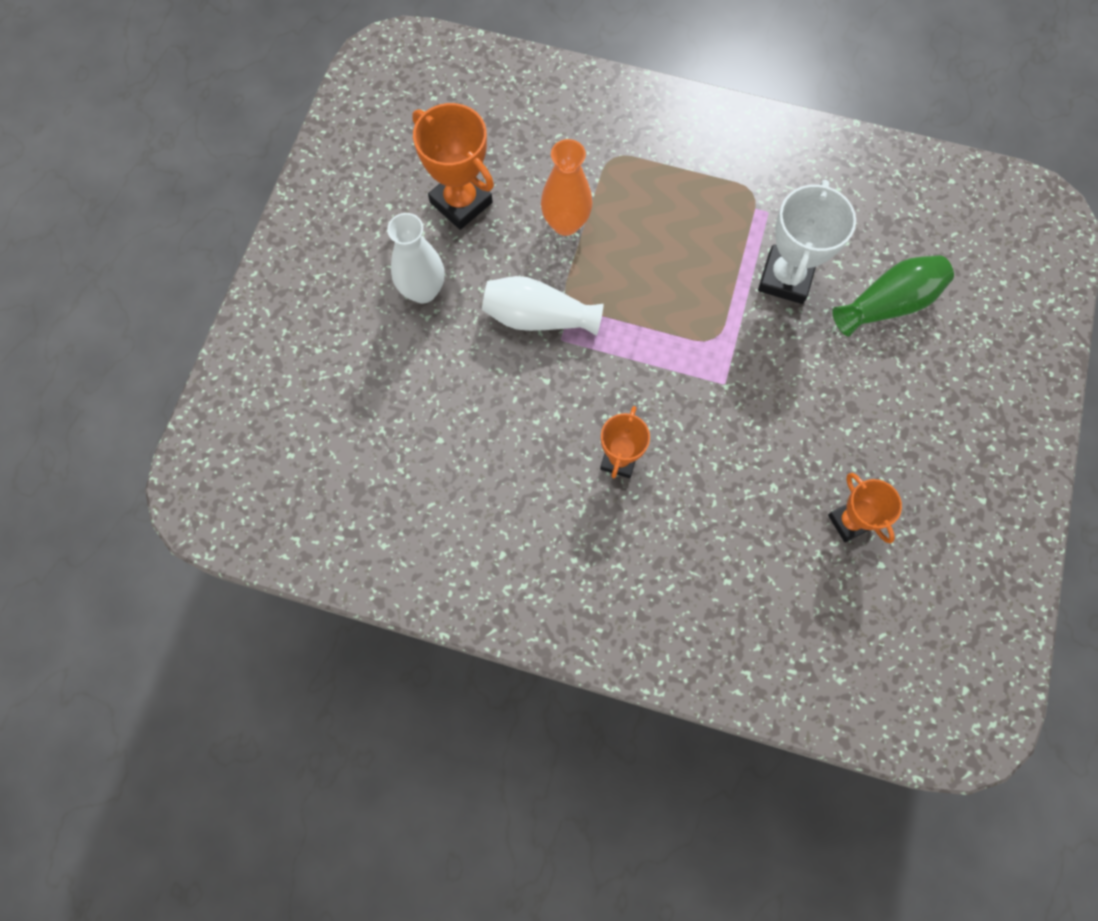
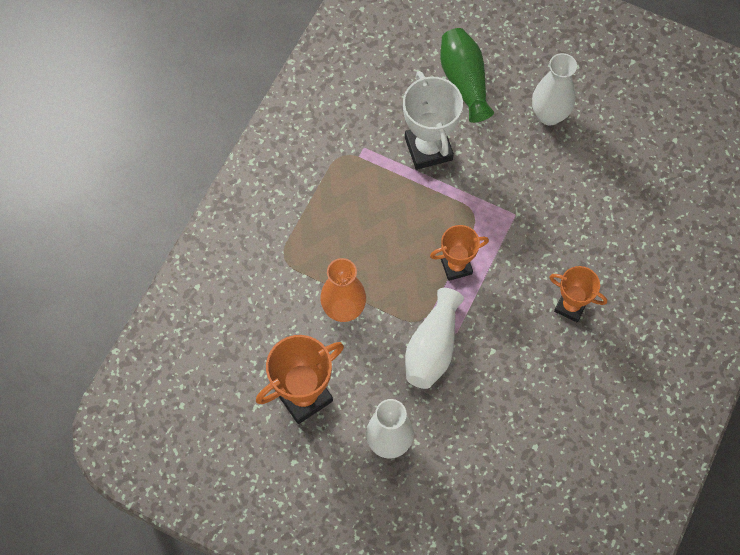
camera: 80 degrees left, 5 degrees down
white trophy [758,180,856,304] -> white trophy turned 45 degrees clockwise [403,71,463,170]
orange trophy [828,473,902,543] -> orange trophy moved to [430,225,489,281]
none -> white vase [532,53,577,125]

